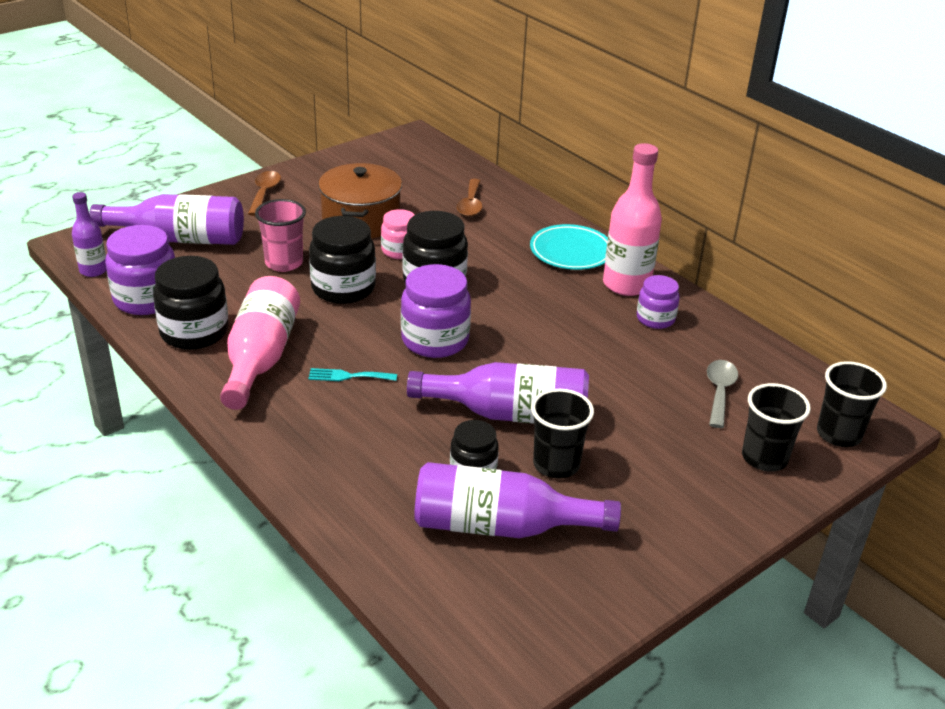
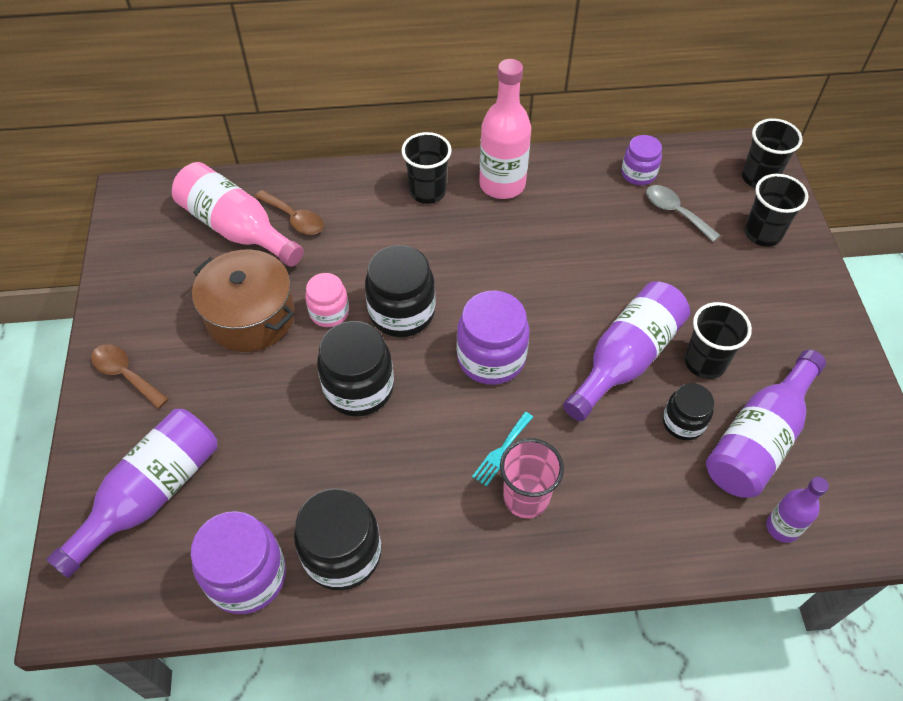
camera: 55 degrees left, 20 degrees up
purple bottle [72,192,107,277] -> purple bottle moved to [766,477,829,543]
pink bottle [220,276,300,410] -> pink bottle moved to [172,162,304,267]
pink cup [255,199,306,272] -> pink cup moved to [500,438,564,518]
turquoise plate [530,224,608,270] -> black cup [401,132,452,204]
purple jar [637,275,680,329] -> purple jar moved to [621,135,662,185]

